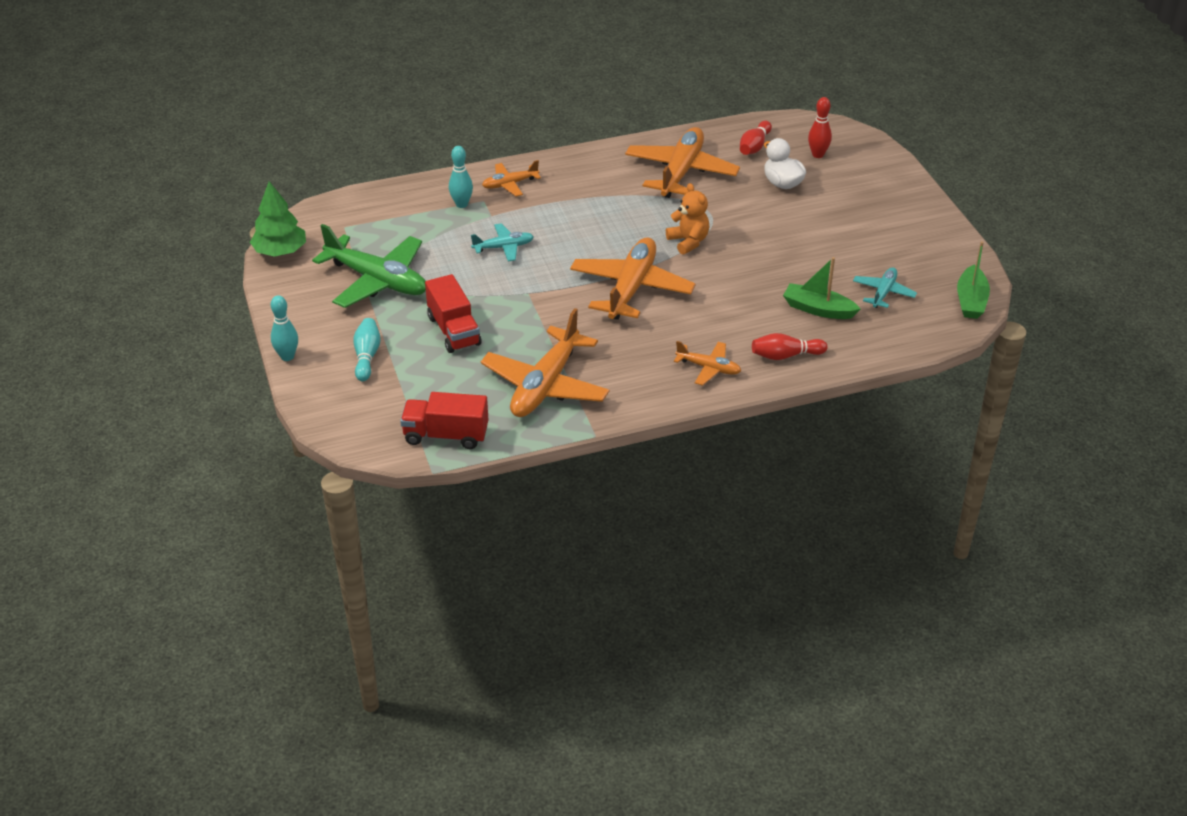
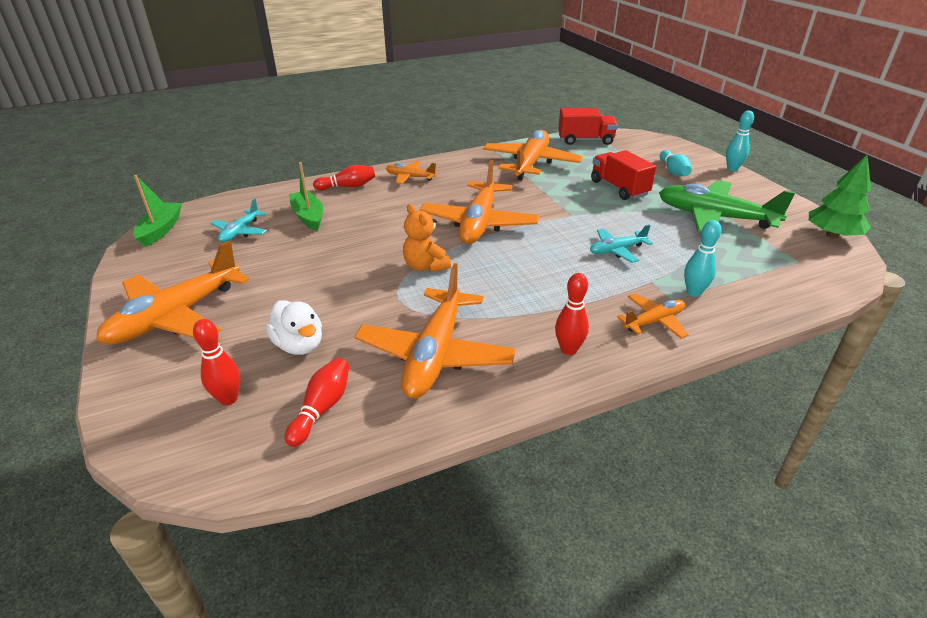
camera: 175 degrees right, 5 degrees down
green boat [783,257,861,319] -> green boat turned 135 degrees counterclockwise [289,162,323,231]
none -> orange plane [96,241,250,345]
none -> red bowling pin [555,273,589,355]

